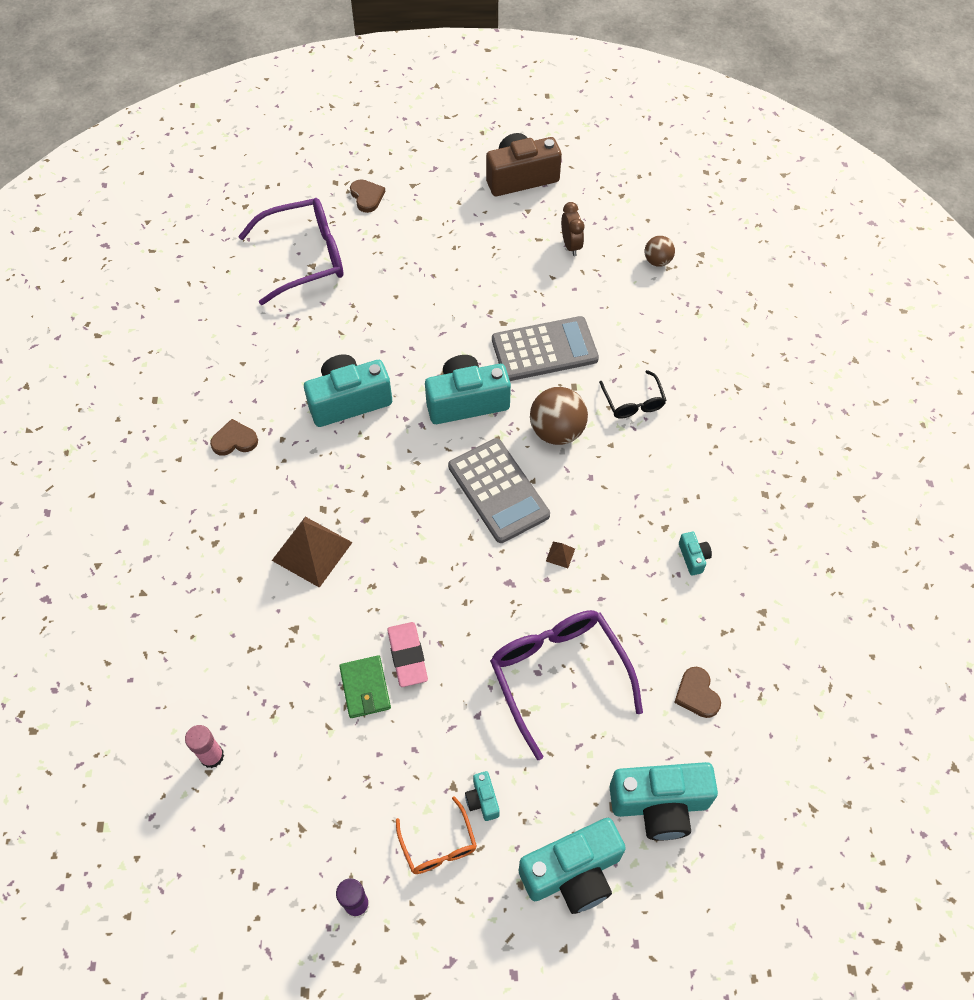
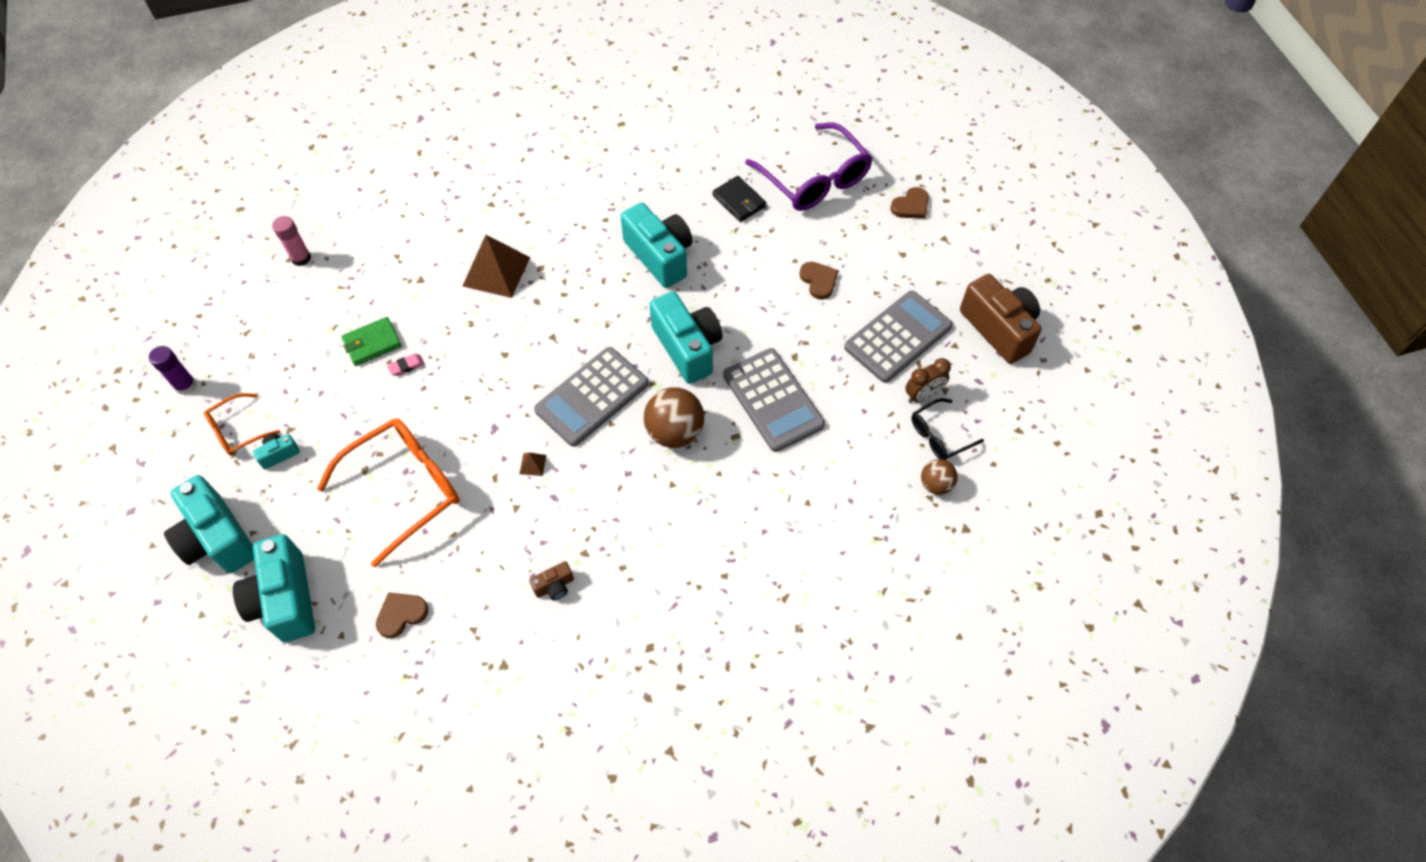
camera: 75 degrees right, 0 degrees up
brown heart [210,419,258,456] -> brown heart moved to [799,262,838,300]
pink eraser [387,622,428,687] -> pink eraser [387,354,425,376], size x0.54
purple glasses [490,610,643,760] -> orange glasses [317,418,460,567]
black glasses [599,370,666,419] -> black glasses moved to [911,398,984,460]
turquoise camera [679,532,712,576] -> brown camera [529,561,574,600]
none -> black wallet [712,176,766,222]
none -> grey calculator [844,291,953,383]

